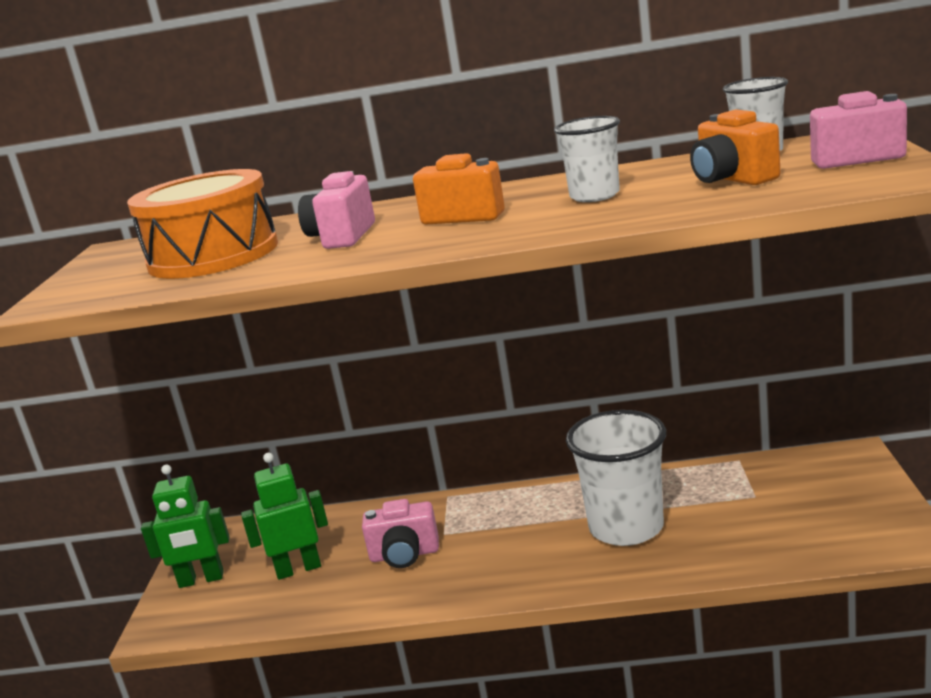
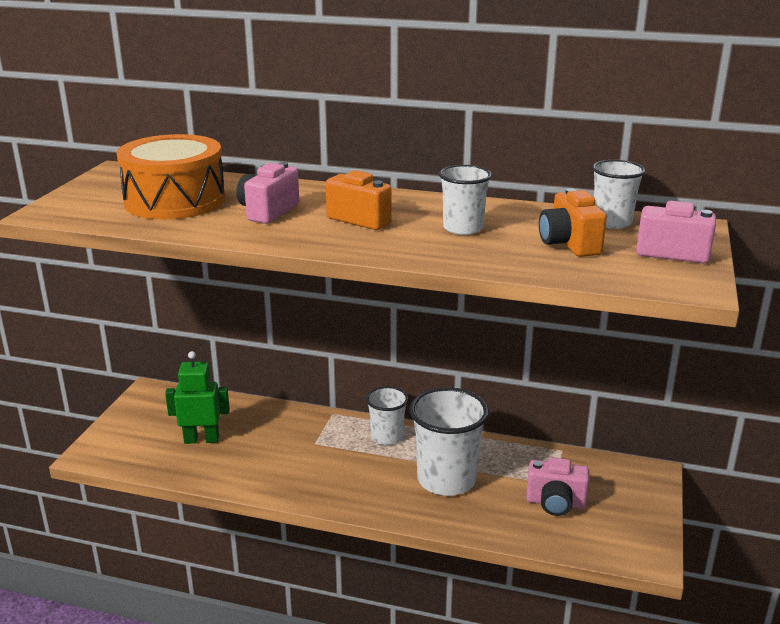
camera: 10 degrees right, 5 degrees up
green robot [141,465,230,588] -> none
pink camera [362,499,439,568] -> pink camera moved to [526,457,589,516]
none -> white cup [366,386,408,445]

